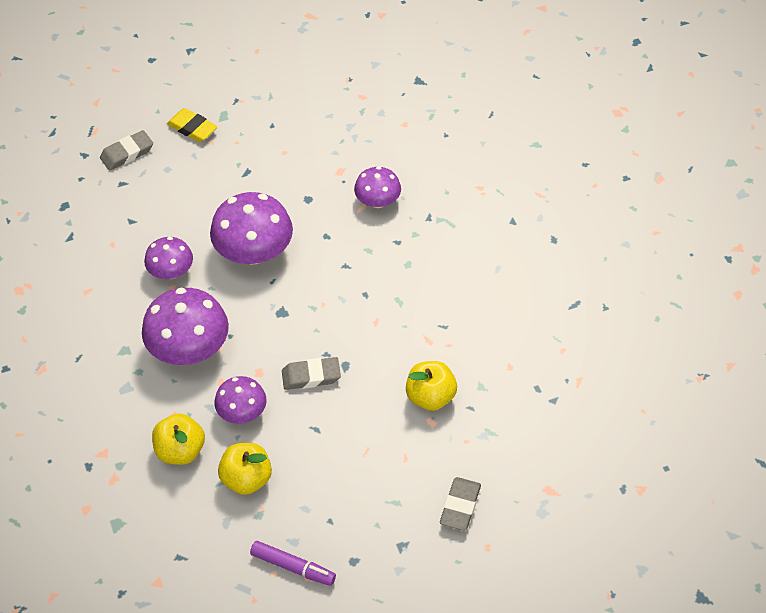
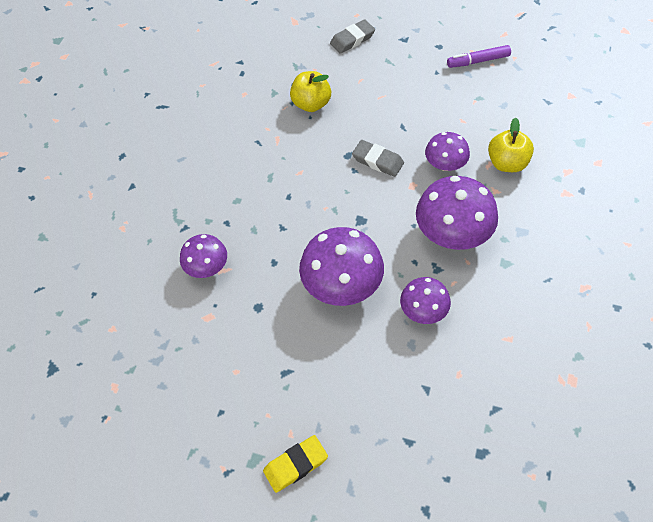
camera: 140 degrees left, 5 degrees up
grey eraser [100,130,153,171] -> none
yellow eraser [167,108,217,142] -> yellow eraser turned 75 degrees clockwise [263,435,328,493]
yellow apple [218,443,272,495] -> none
purple marker [250,541,336,586] -> purple marker turned 75 degrees counterclockwise [447,45,511,68]

